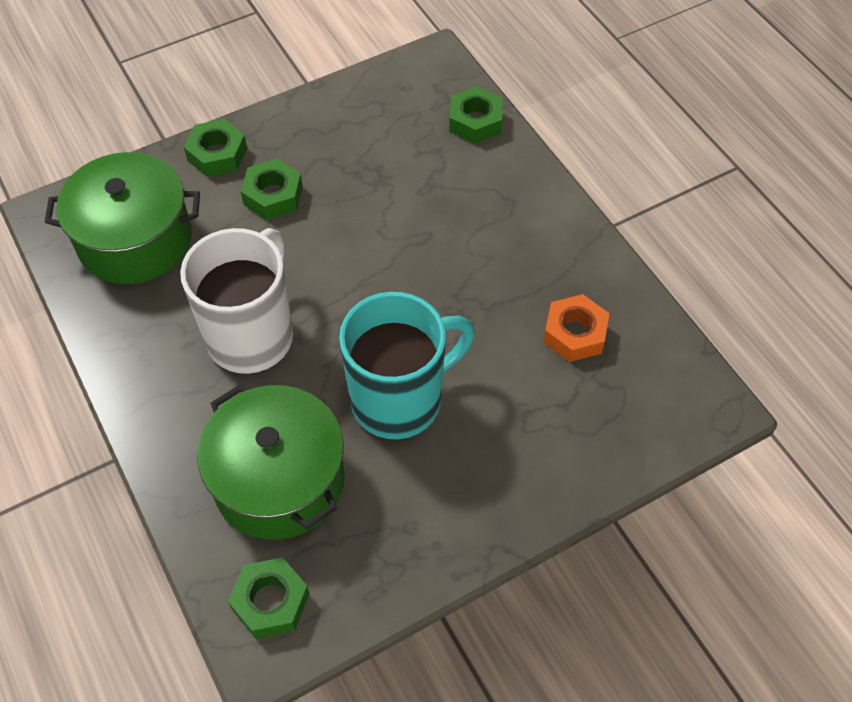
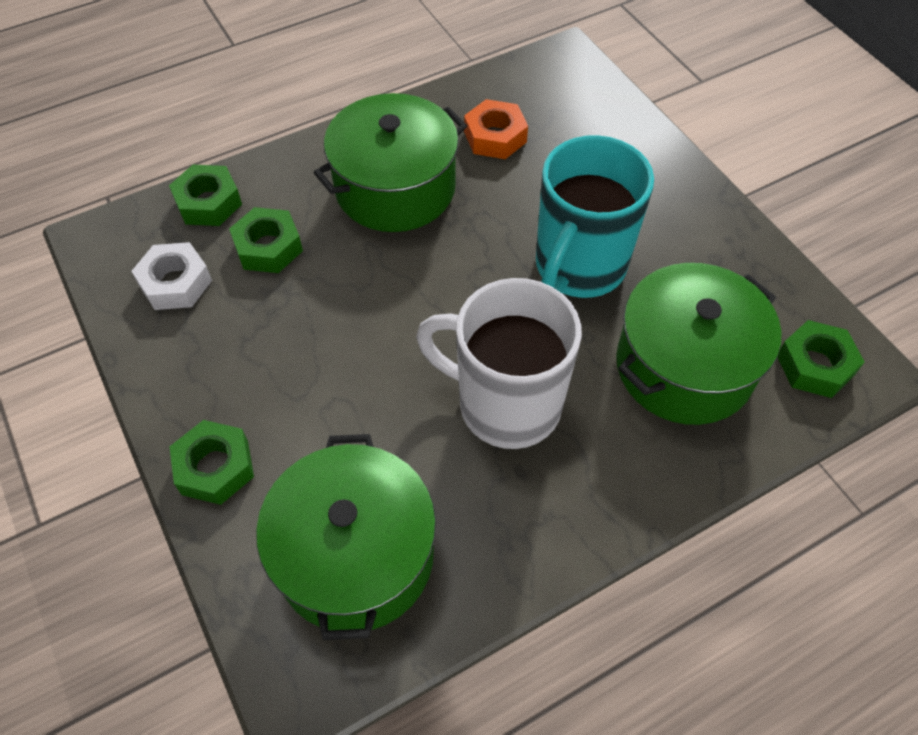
camera: 90 degrees left, 0 degrees up
green nut [241,159,303,220] -> green nut moved to [229,207,303,273]
turquoise mug [339,292,475,439] -> turquoise mug turned 120 degrees counterclockwise [536,135,654,298]
none -> white nut [132,242,212,310]
none -> green pot [314,93,467,232]

